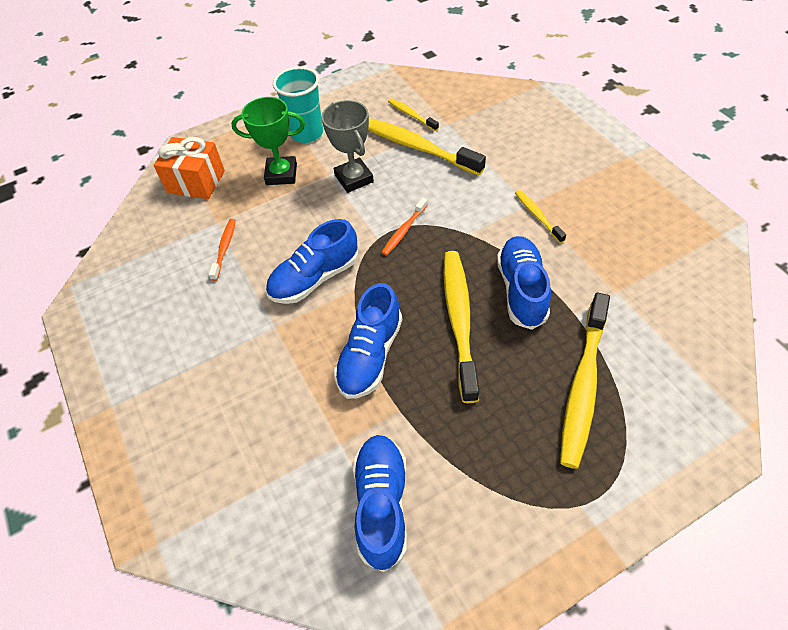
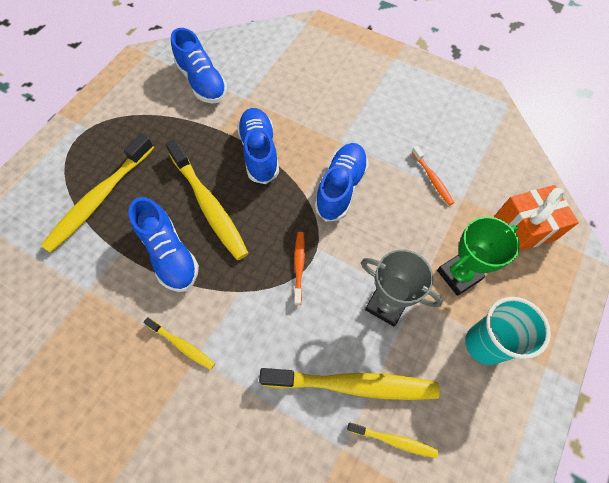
camera: 145 degrees right, 10 degrees up
yellow toothbrush [560,293,610,469] -> yellow toothbrush turned 135 degrees counterclockwise [41,134,154,253]

